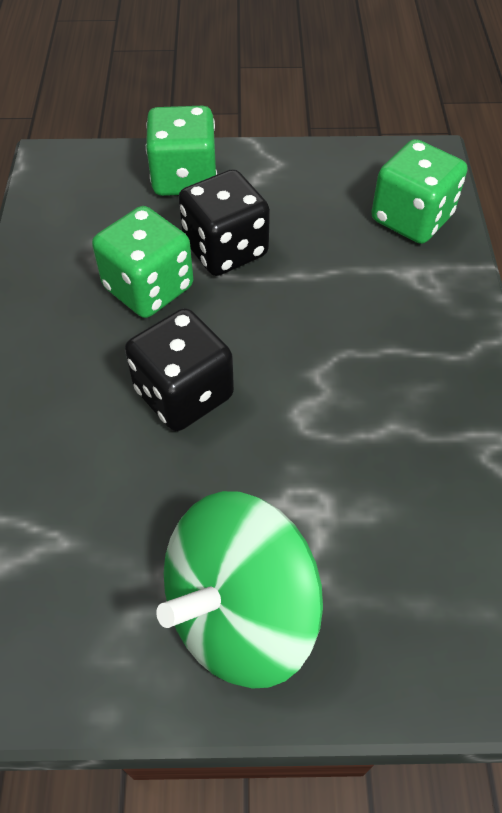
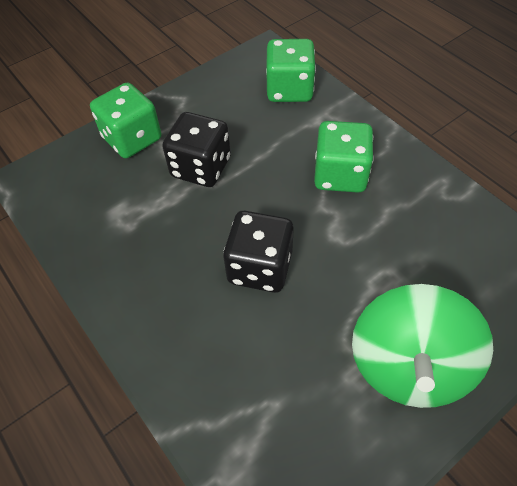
camera: 35 degrees left, 0 degrees up
green dice [92,206,193,318] -> green dice moved to [314,121,374,193]

